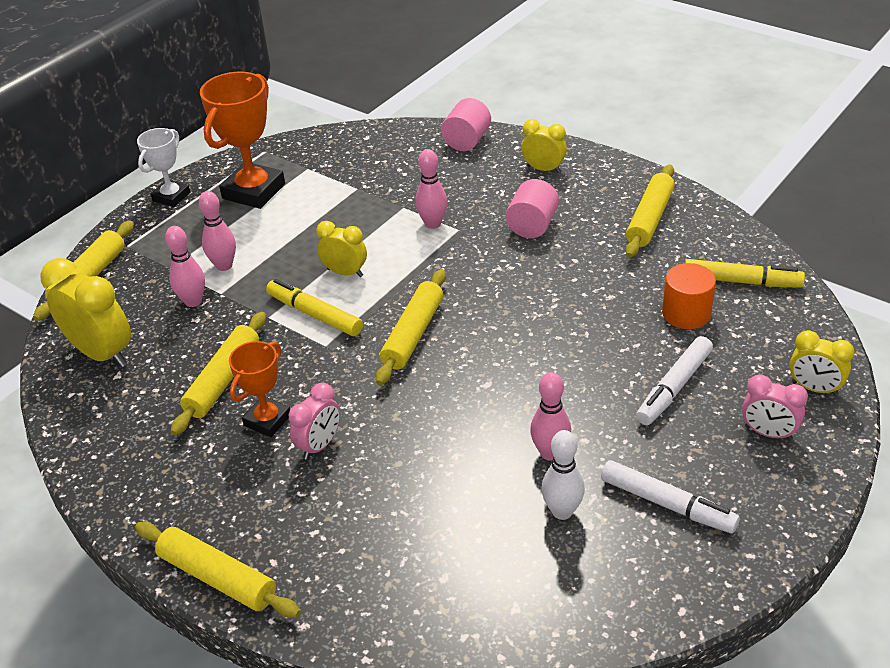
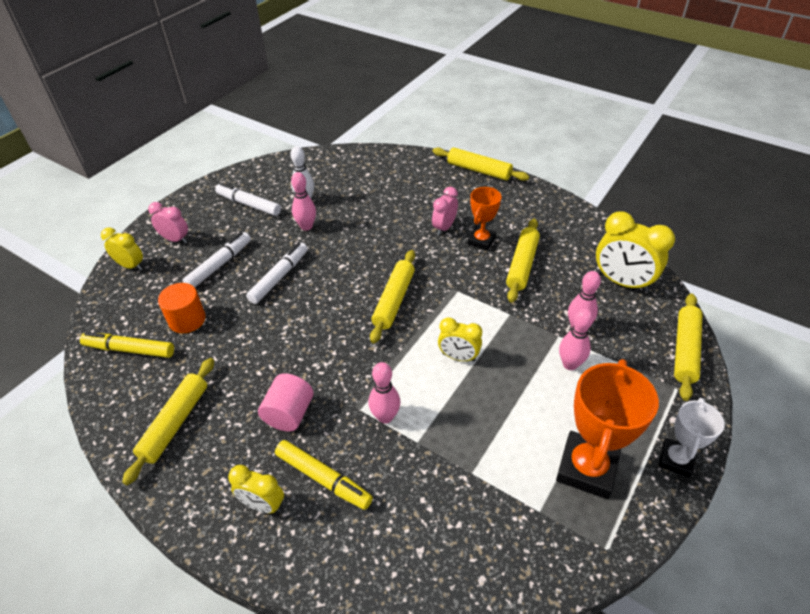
camera: 175 degrees right, 5 degrees up
yellow marker [266,279,363,336] -> yellow marker moved to [275,440,373,510]
pink cylinder [441,98,491,151] -> none
none -> white marker [246,243,308,304]

